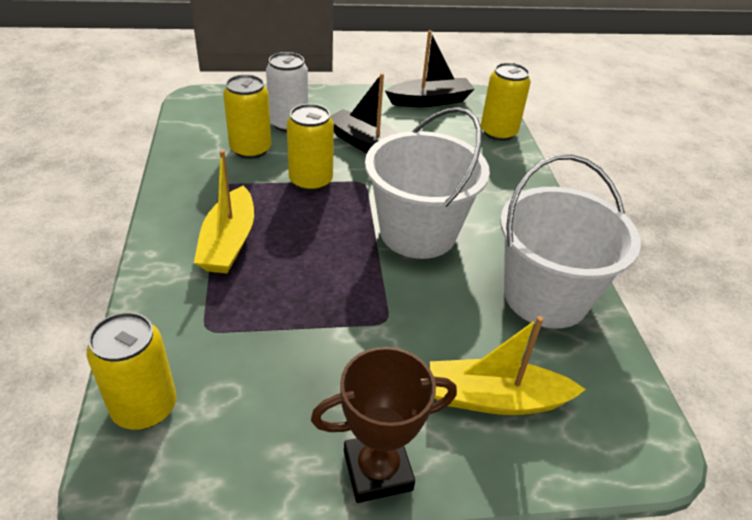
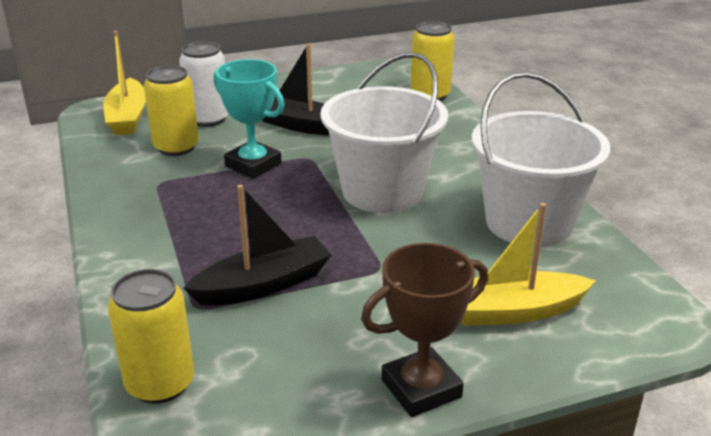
camera: 10 degrees left, 10 degrees down
yellow boat [194,150,254,273] -> yellow boat moved to [103,31,146,135]
yellow can [287,104,334,192] -> turquoise trophy [213,59,284,179]
black boat [385,30,475,107] -> black boat moved to [184,185,332,306]

